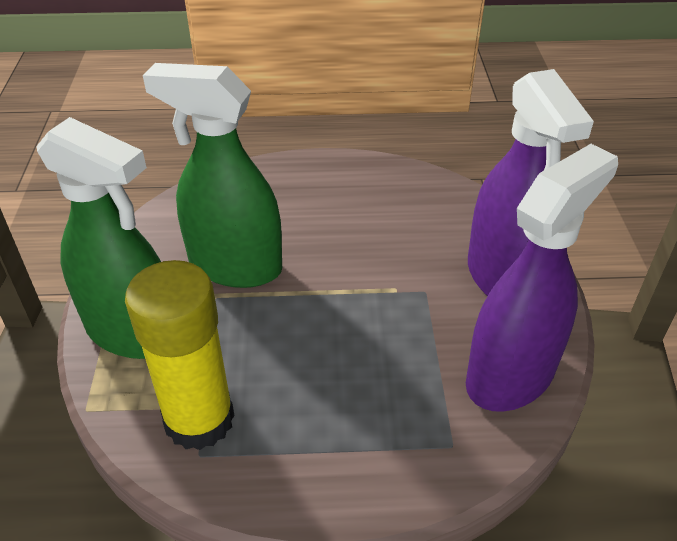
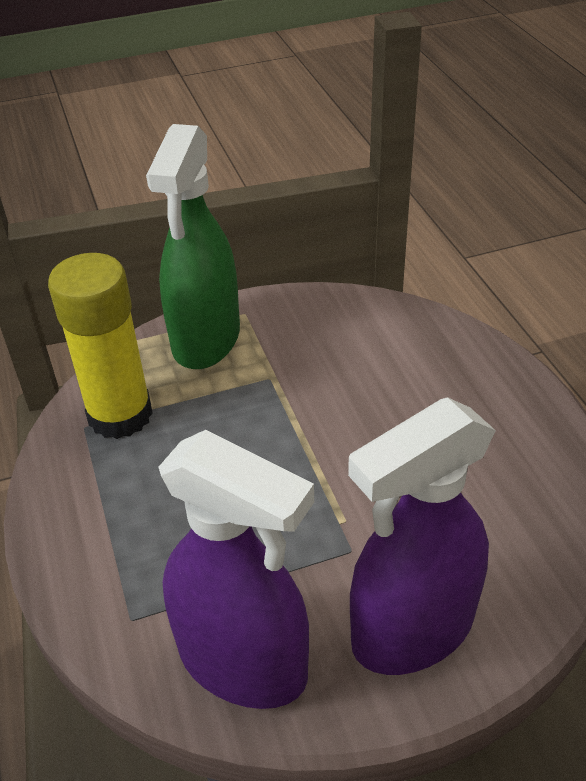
camera: 75 degrees right, 0 degrees up
green spray bottle [143,63,282,288] -> none

